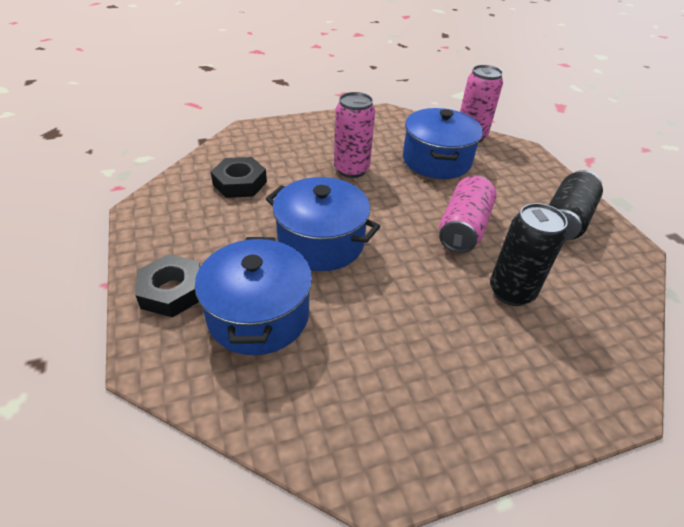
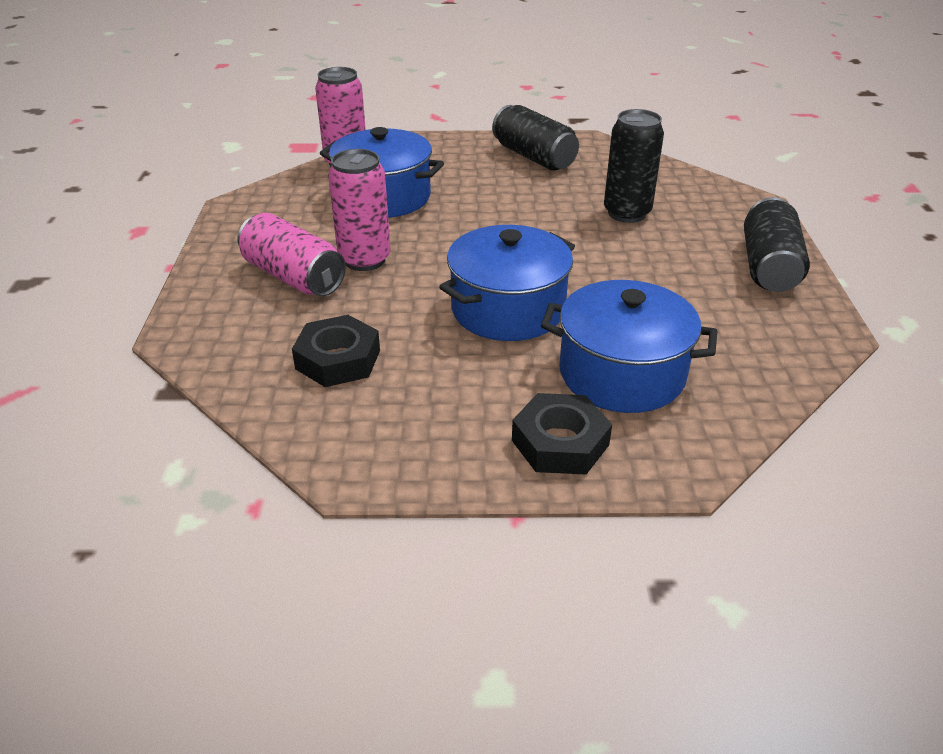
camera: 70 degrees left, 5 degrees down
pink can [439,176,496,253] -> pink can moved to [238,213,346,297]
none -> black can [744,197,810,292]

